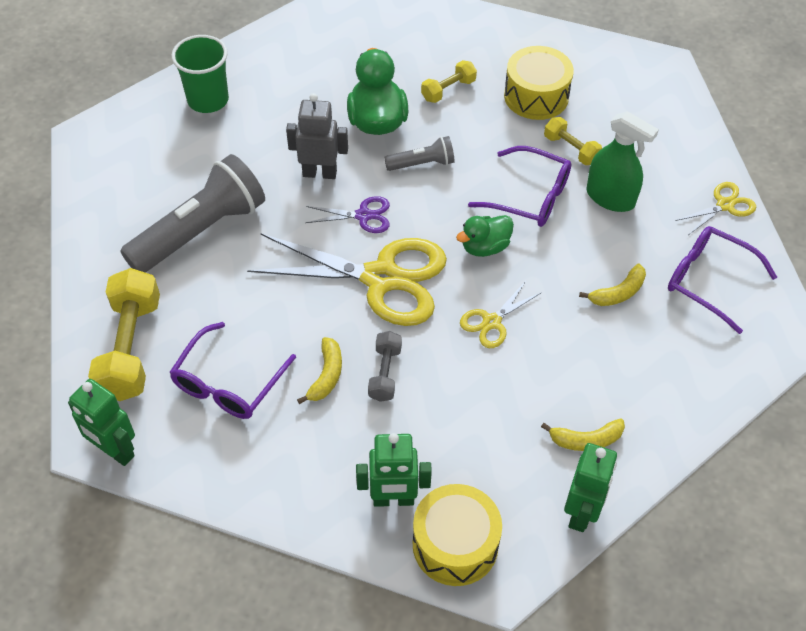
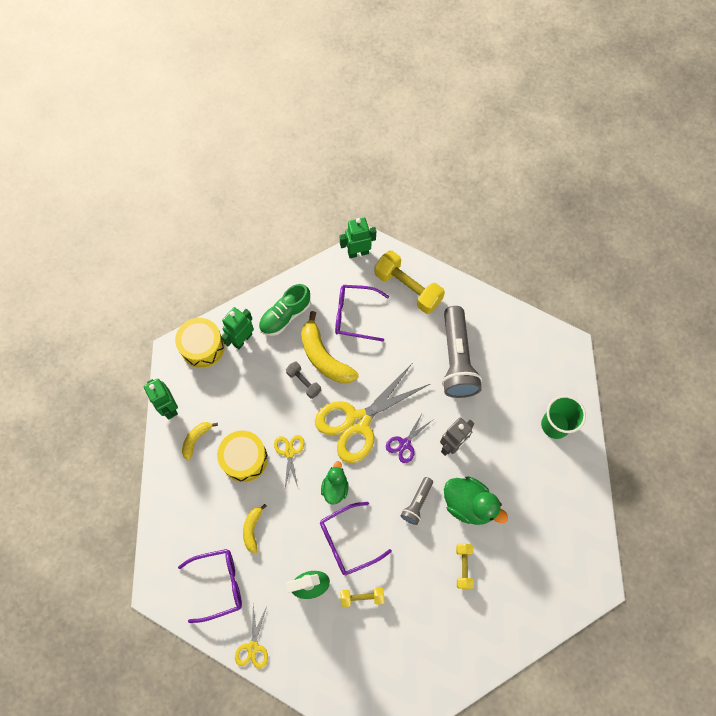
camera: 130 degrees right, 15 degrees up
purple glasses [169,322,296,419] -> purple glasses turned 60 degrees counterclockwise [335,285,389,341]
yellow banana [297,337,342,404] -> yellow banana [301,311,359,384], size x1.87
yellow drum [504,46,574,120] -> yellow drum moved to [217,431,268,482]
none -> green shoe [259,284,311,336]

